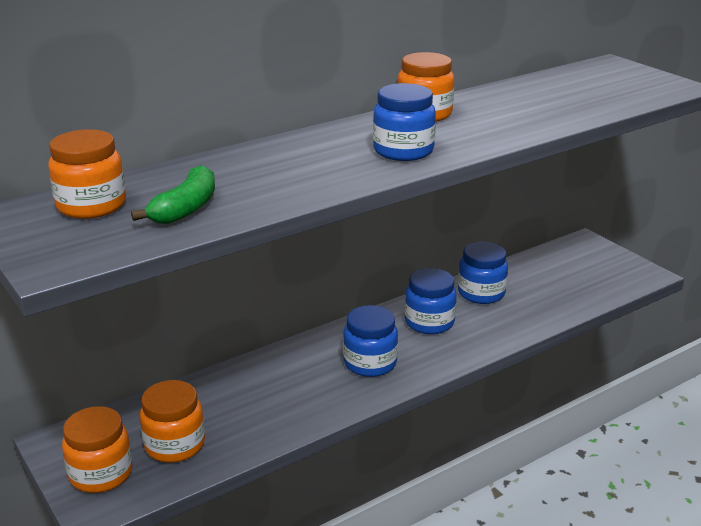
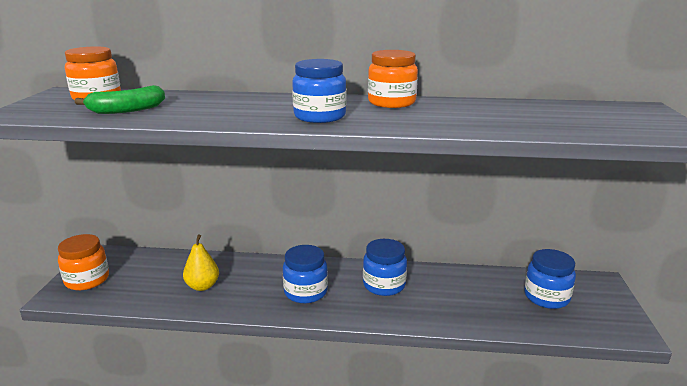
camera: 40 degrees right, 5 degrees down
orange jar [140,380,205,463] -> none
blue jar [458,242,508,304] -> blue jar moved to [524,249,576,309]
none -> yellow pear [183,234,219,291]

